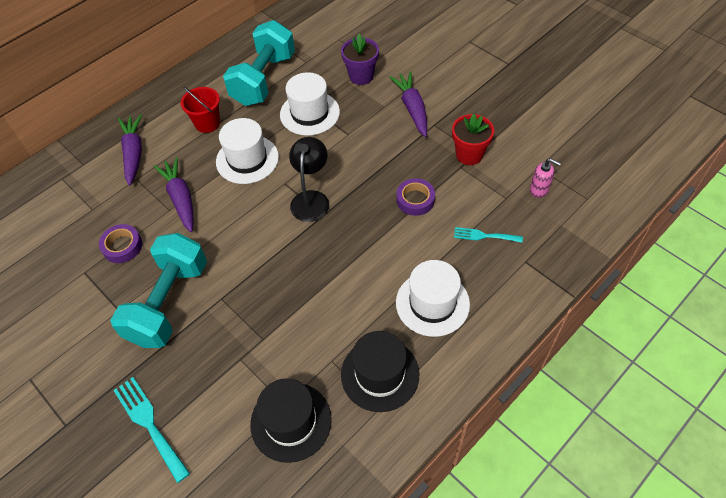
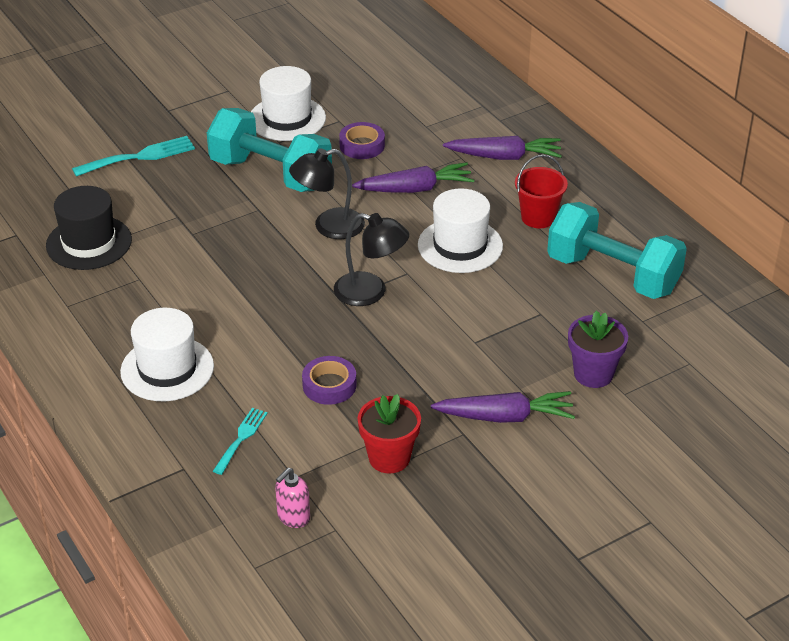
camera: 100 degrees right, 15 degrees down
white hat [280,72,340,136] -> white hat moved to [251,66,326,141]
black hat [341,331,419,412] -> none
none -> black lamp [289,148,365,239]

